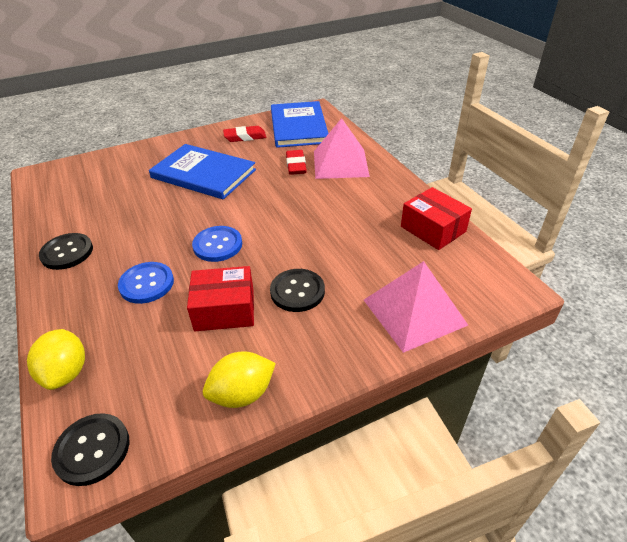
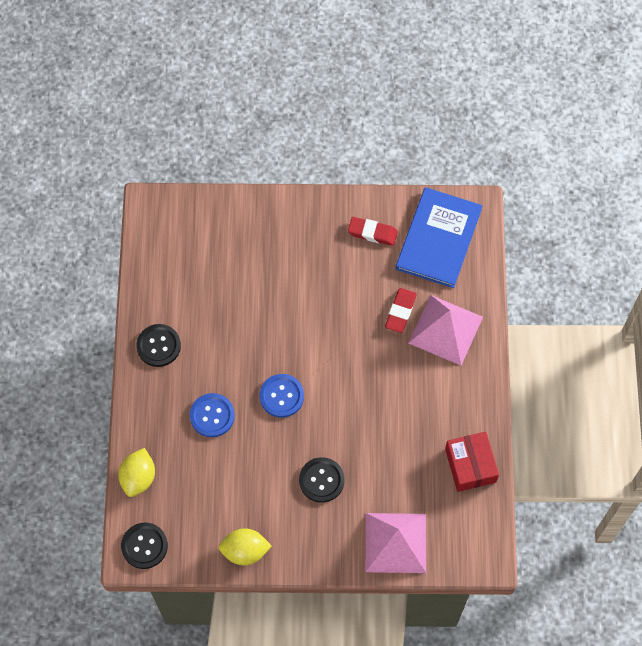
camera: 25 degrees right, 25 degrees up
blue book [149,144,256,200] -> none
red box [187,266,254,331] -> none

